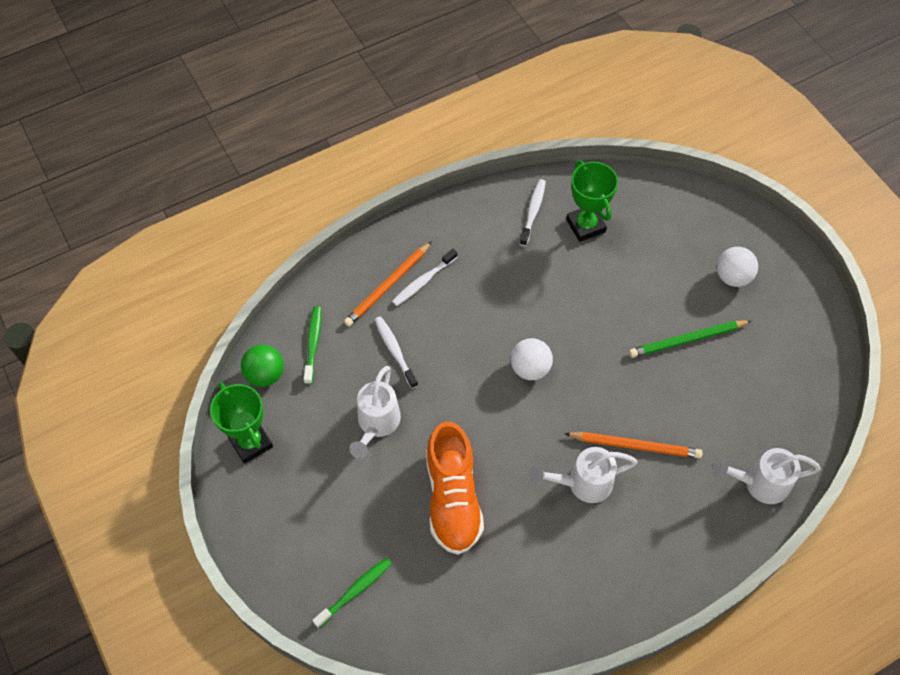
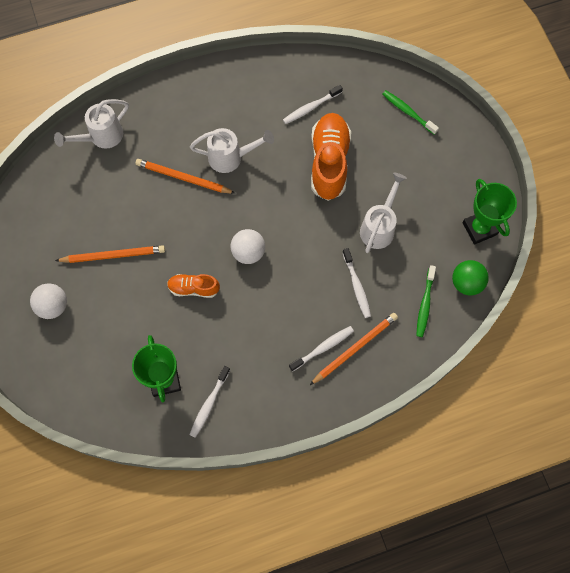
camera: 170 degrees left, 10 degrees up
green toothbrush [312,557,392,628] -> green toothbrush turned 75 degrees clockwise [382,90,439,135]
green pencil [629,320,751,358] -> orange pencil [55,245,165,263]
white watering can [712,448,821,504] -> white watering can turned 135 degrees clockwise [54,99,129,149]
none -> orange shoe [167,274,220,298]
none -> white toothbrush [283,85,343,124]

